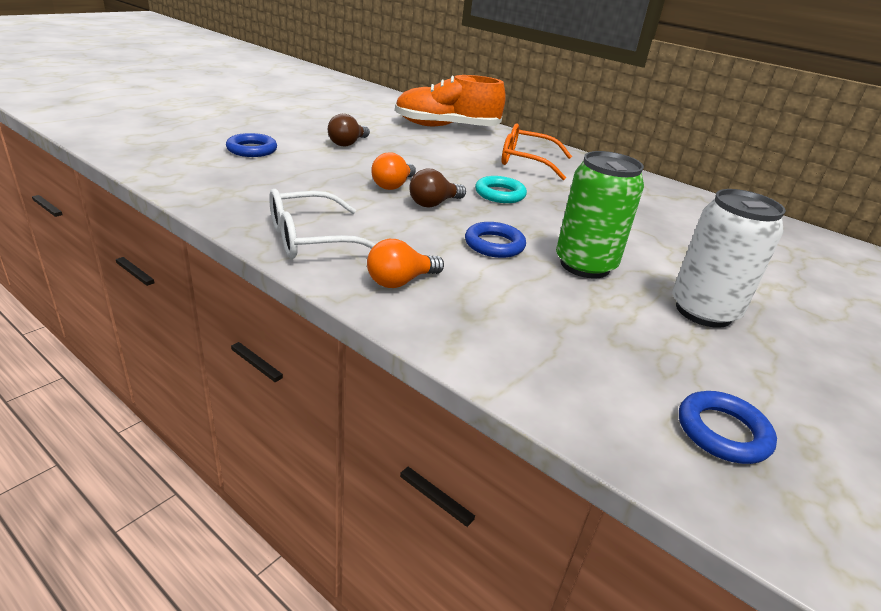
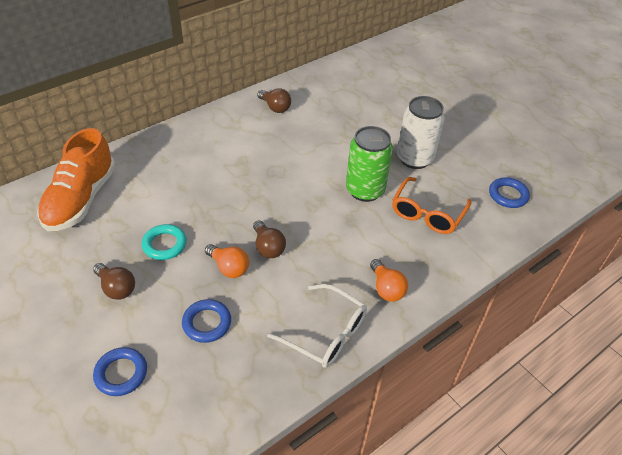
camera: 75 degrees left, 15 degrees up
white glasses [269,189,376,259] -> white glasses turned 45 degrees counterclockwise [267,284,367,368]
blue ring [465,222,526,258] -> blue ring moved to [182,299,231,343]
turquoise ring [475,176,527,203] -> turquoise ring moved to [142,224,187,260]
orange glasses [502,124,572,180] -> orange glasses moved to [392,177,471,234]
none -> brown light bulb [257,88,291,113]

